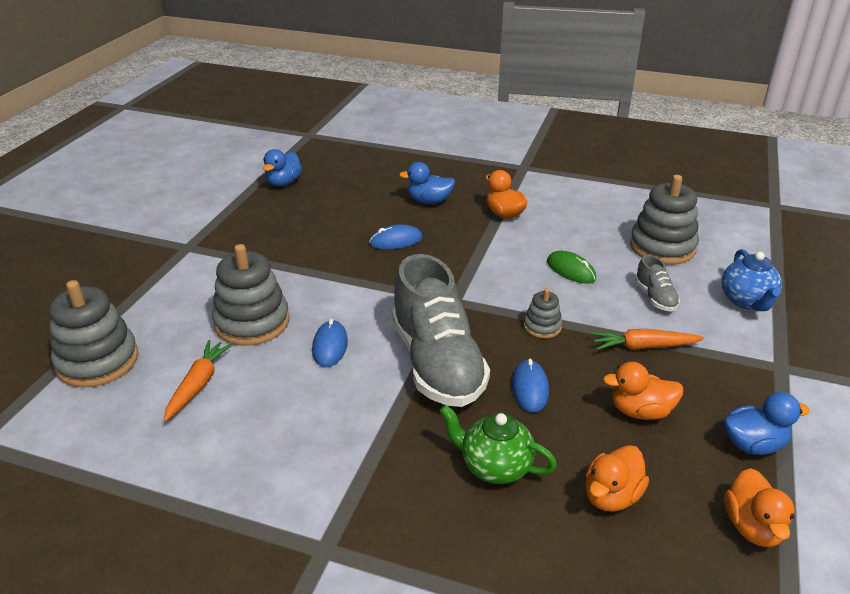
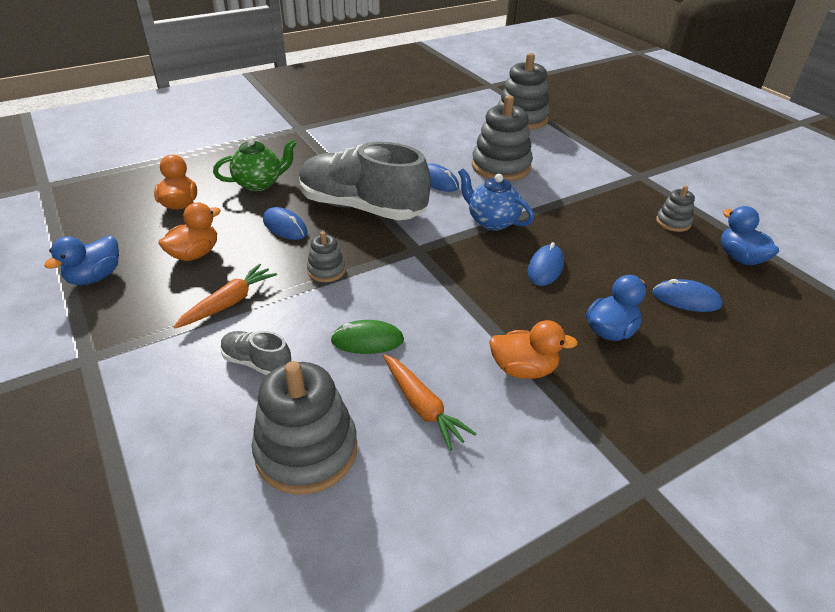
camera: 130 degrees right, 5 degrees up
orange carrot [164,340,233,422] -> orange carrot moved to [383,354,477,451]
blue teapot [721,249,782,311] -> blue teapot moved to [458,168,534,231]
orange duck [724,468,795,547] -> none
none -> blue mouse [652,279,723,312]
none -> grey stacking toy [656,186,695,232]

